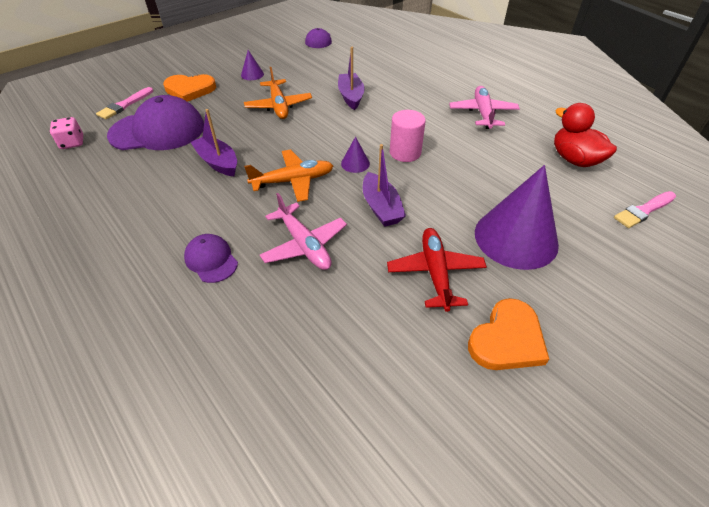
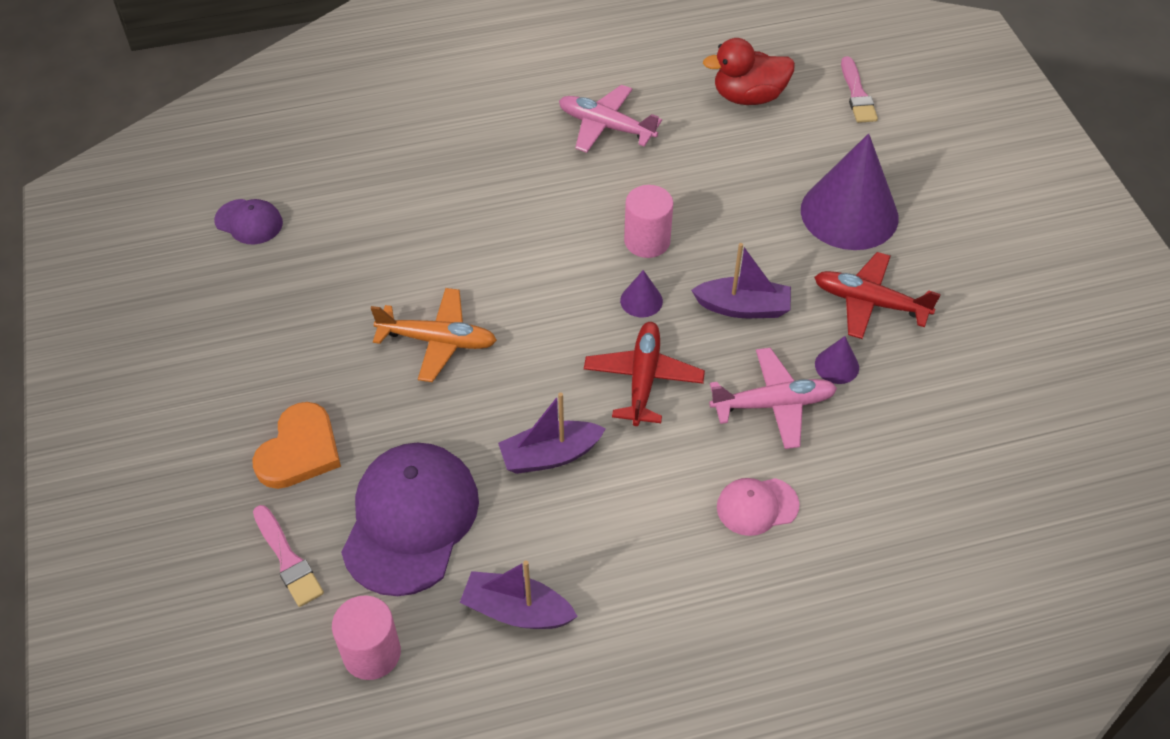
camera: 65 degrees left, 5 degrees up
pink dice [50,117,83,149] -> pink cylinder [332,595,401,680]
purple cap [184,234,238,283] -> pink cap [717,478,800,536]
purple cone [241,50,264,80] -> purple cone moved to [815,336,859,384]
orange plane [244,149,333,202] -> red plane [584,322,705,426]
purple boat [338,47,365,110] -> purple boat moved to [460,560,578,629]
orange heart [468,298,549,370] -> none

